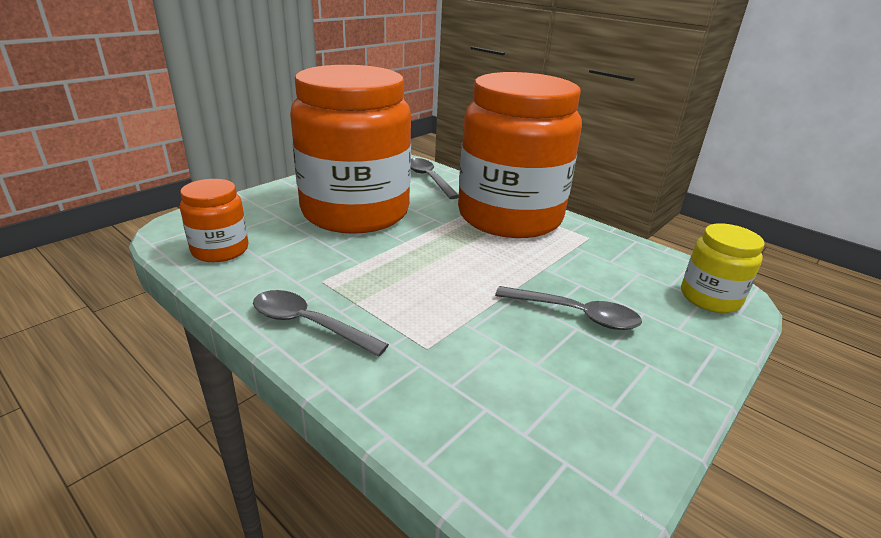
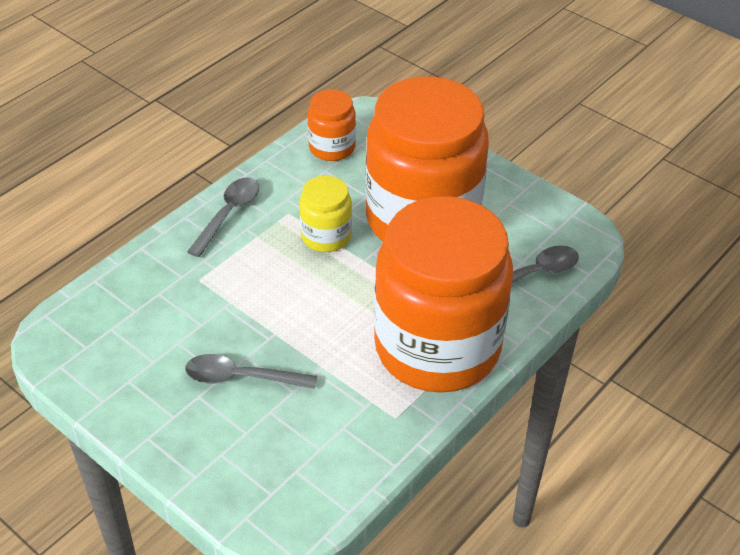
camera: 90 degrees right, 15 degrees up
grey spoon [495,286,642,330] -> grey spoon turned 75 degrees clockwise [185,354,317,389]
yellow jar [681,223,765,313] -> yellow jar moved to [299,176,352,252]

